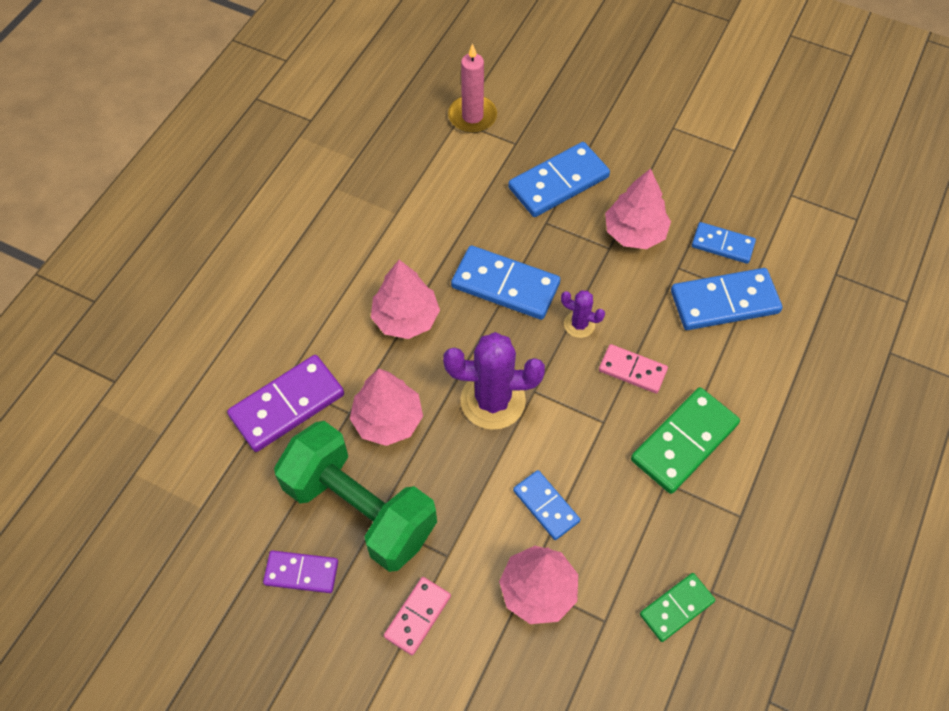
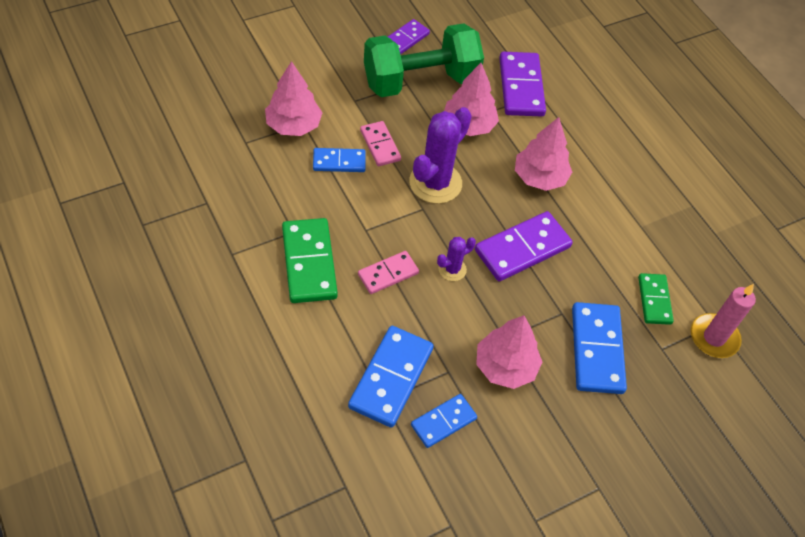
camera: 120 degrees right, 5 degrees down
pink domino [384,577,451,655] -> pink domino moved to [360,121,401,166]
blue domino [451,246,560,320] -> purple domino [475,211,573,281]
green domino [640,573,715,642] -> green domino moved to [638,273,674,325]

